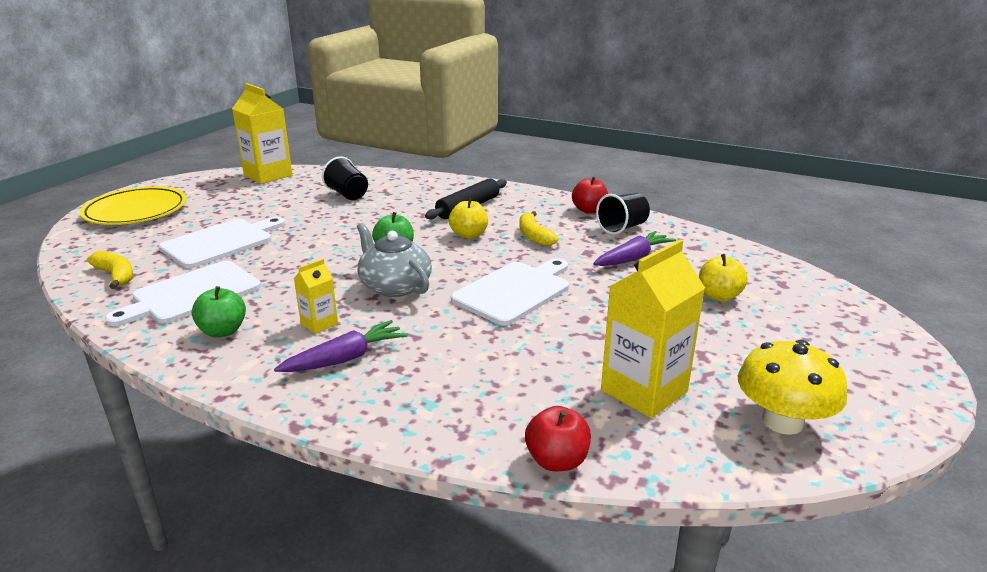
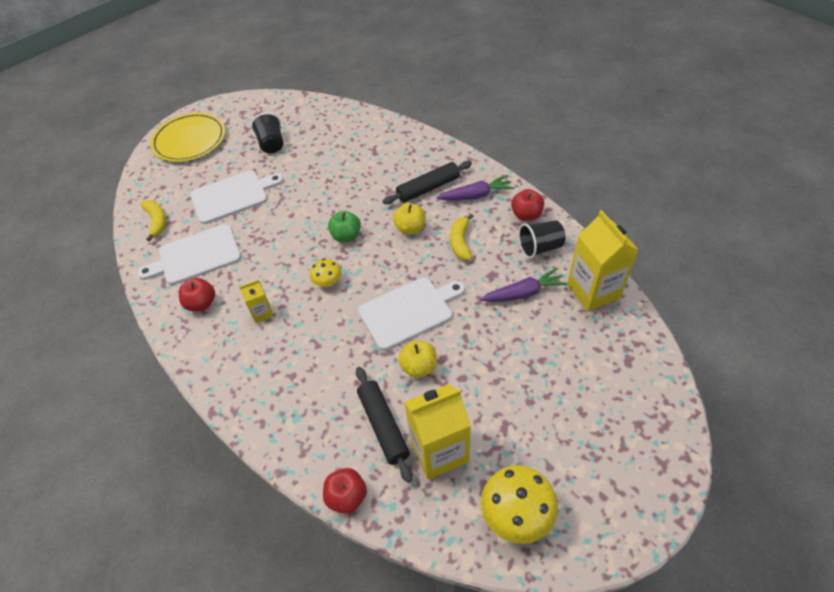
camera: 25 degrees right, 25 degrees up
green apple [192,286,246,338] -> red apple [179,278,215,311]
yellow carton [232,83,293,184] -> yellow carton moved to [568,210,638,312]
purple carrot [274,320,407,372] -> purple carrot moved to [436,175,515,200]
black cup [322,157,368,200] -> black cup moved to [251,113,283,153]
grey teapot [357,223,432,297] -> yellow mushroom [310,258,342,287]
yellow apple [699,254,748,302] -> yellow apple moved to [398,340,437,378]
none -> black rolling pin [356,367,412,483]

